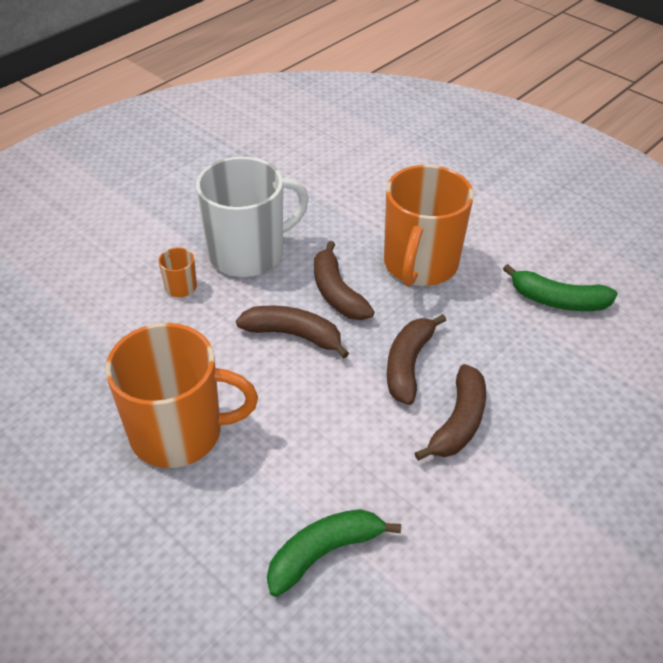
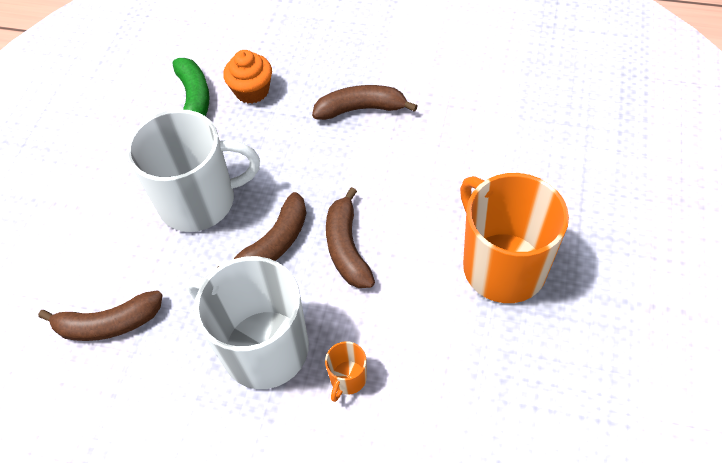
camera: 115 degrees left, 10 degrees up
green banana [267,509,401,597] -> none
orange mug [384,165,474,286] -> white mug [127,109,260,232]
brown banana [387,314,447,405] -> brown banana moved to [38,290,163,341]
none -> orange cupcake [223,50,272,103]

